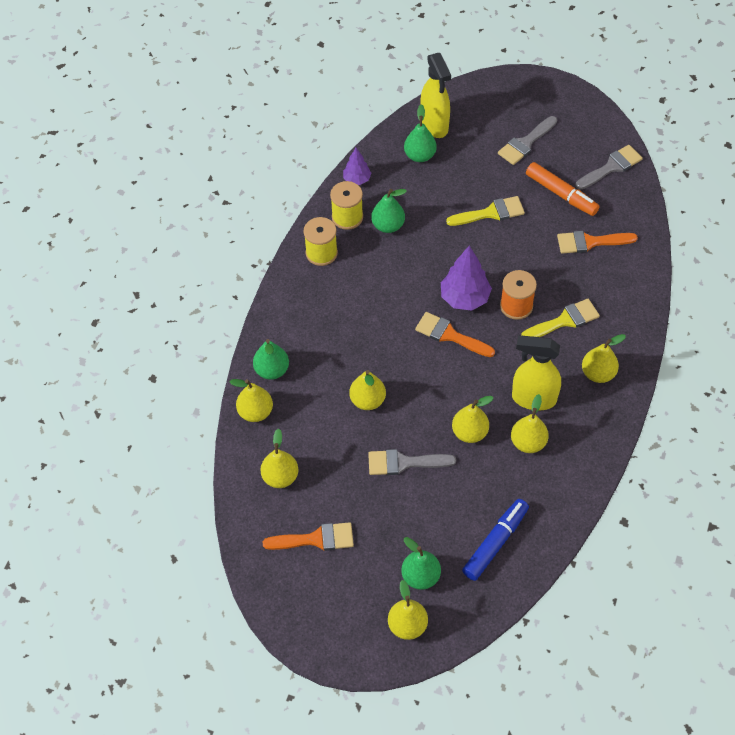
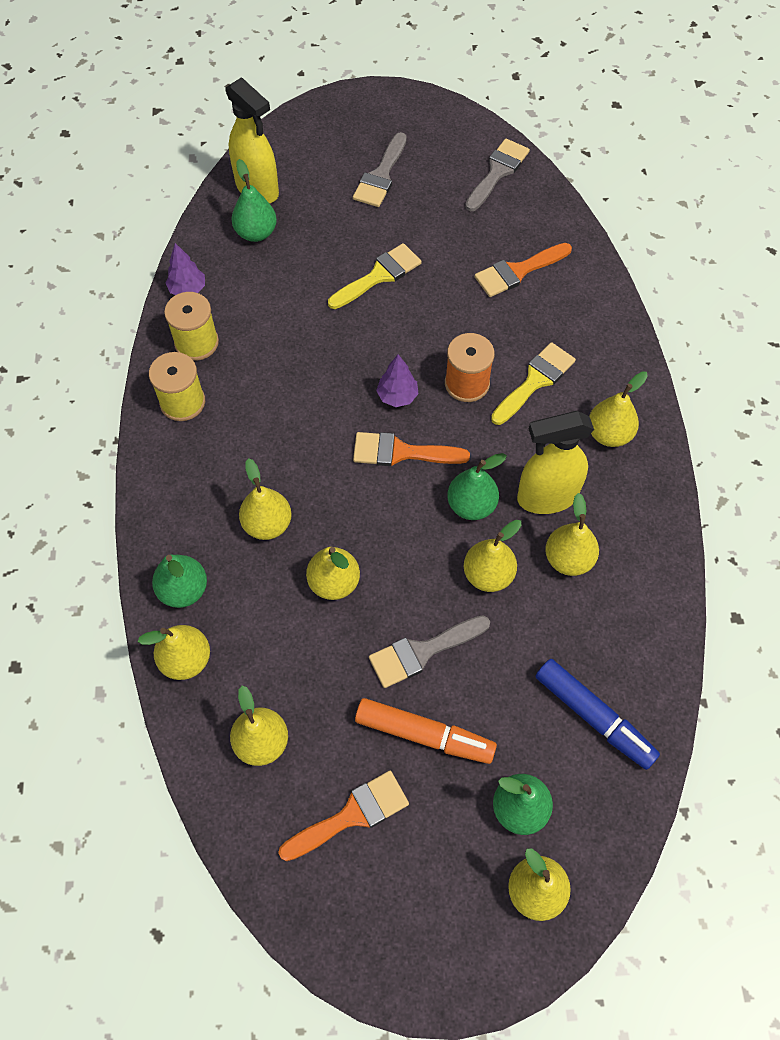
camera: 25 degrees left, 5 degrees up
green pear [371,189,407,233] -> green pear moved to [447,453,507,520]
purple tree [441,246,492,311] -> purple tree [376,354,418,407], size x0.59
blue marker [462,499,529,581] -> blue marker turned 120 degrees clockwise [535,659,660,770]
orange marker [526,162,600,216] -> orange marker moved to [355,698,497,764]
none -> yellow pear [239,458,292,540]

